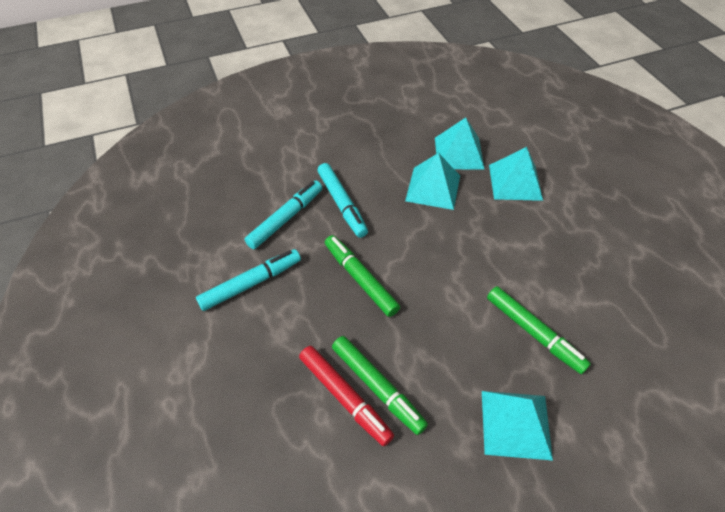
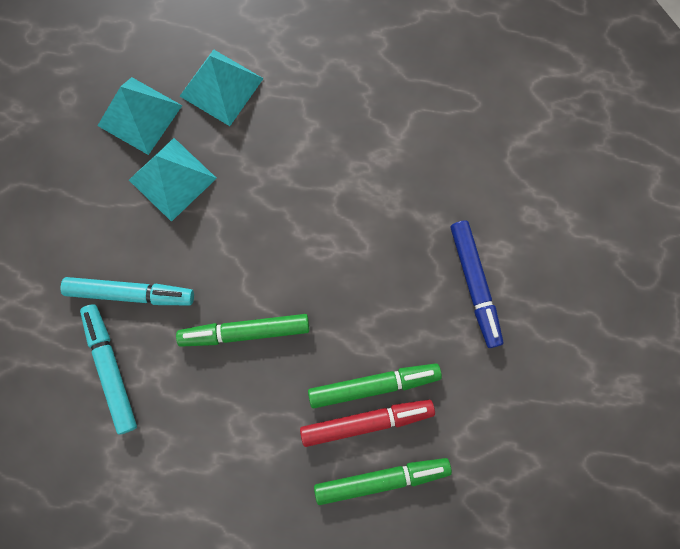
camera: 60 degrees left, 25 degrees up
turquoise marker [196,249,301,311] -> none
turquoise pyramid [482,391,553,461] -> blue marker [450,221,504,348]
green marker [487,286,591,374] -> green marker moved to [314,458,452,505]

